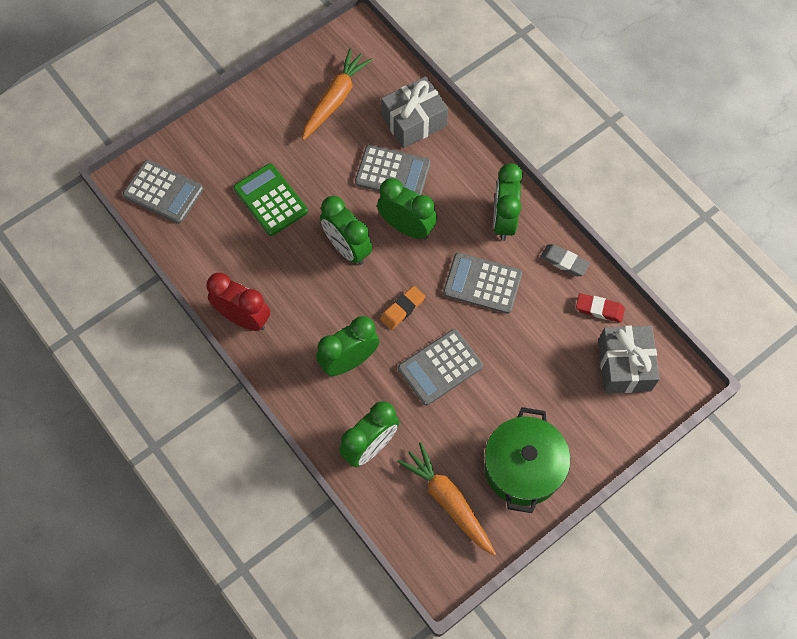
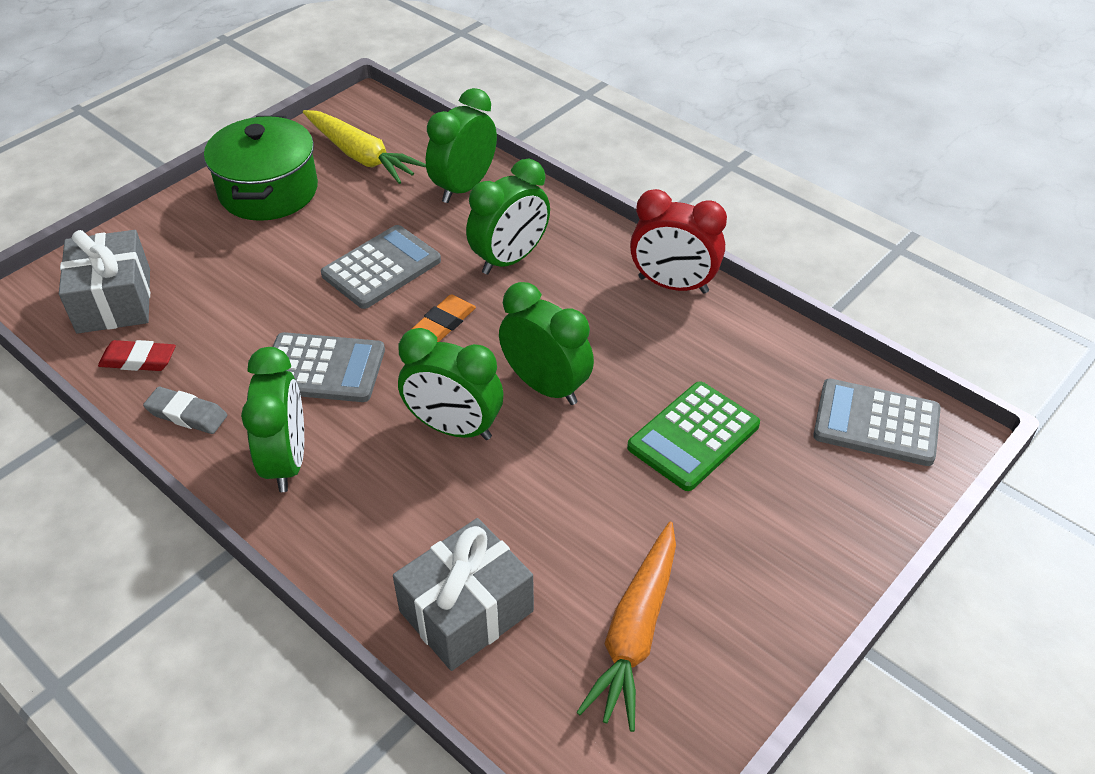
camera: 170 degrees right, 20 degrees down
green calculator [233,163,308,236] -> green calculator turned 90 degrees clockwise [627,381,760,491]
grey calculator [355,145,431,195] -> none
orange carrot [397,442,496,556] -> yellow carrot [303,110,426,184]

